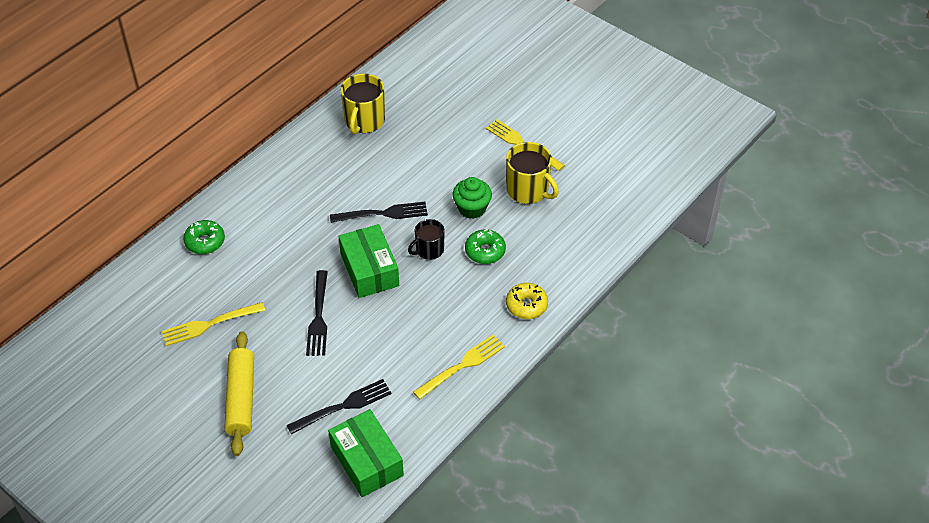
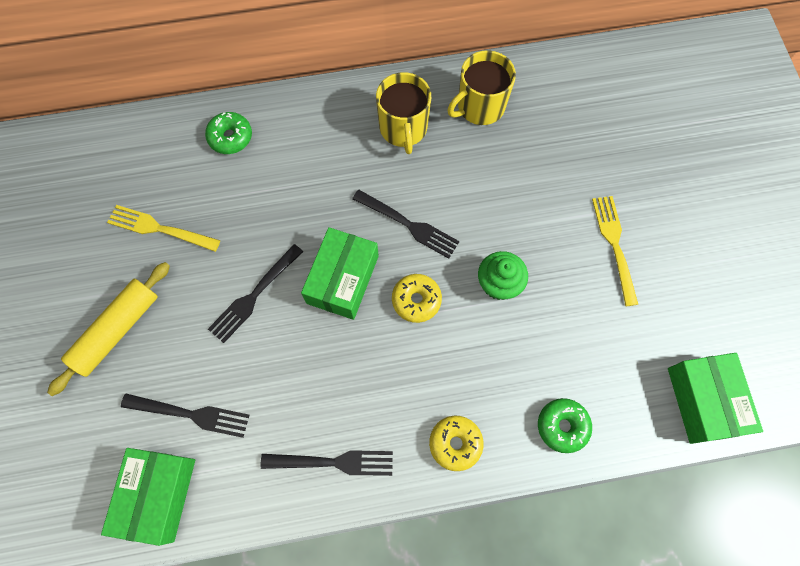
camera: 40 degrees right, 20 degrees up
black mug [408,219,445,260] -> yellow donut [392,274,442,323]
yellow fork [413,335,505,400] -> black fork [261,450,393,476]
green donut [465,229,506,264] -> green donut moved to [538,398,592,453]
yellow mug [506,142,559,204] -> yellow mug moved to [376,72,431,154]
none -> green box [668,353,763,444]

